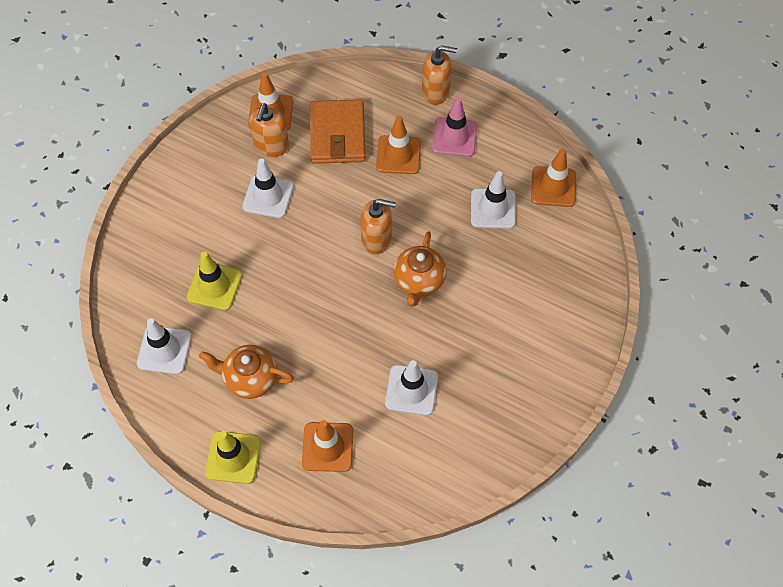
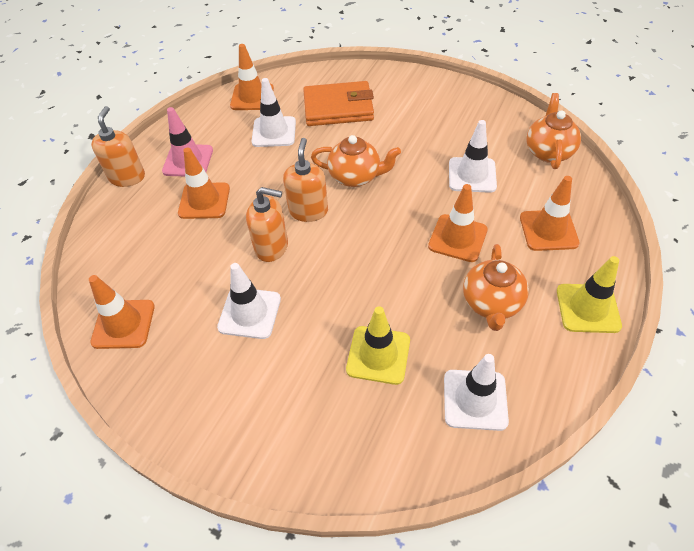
camera: 90 degrees left, 10 degrees down
orange soap dispenser [249,103,289,157] -> orange soap dispenser moved to [246,187,288,262]
orange wallet [310,99,365,164] -> orange wallet moved to [303,81,374,126]
none -> orange traffic cone [428,184,488,262]
none -> orange teapot [526,93,581,169]

